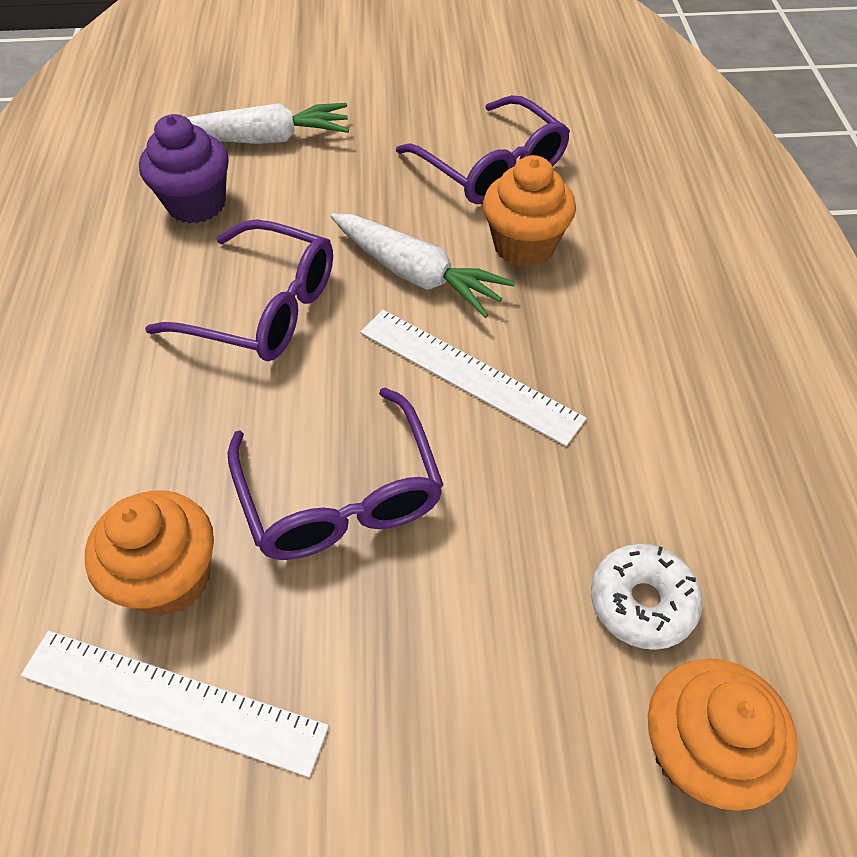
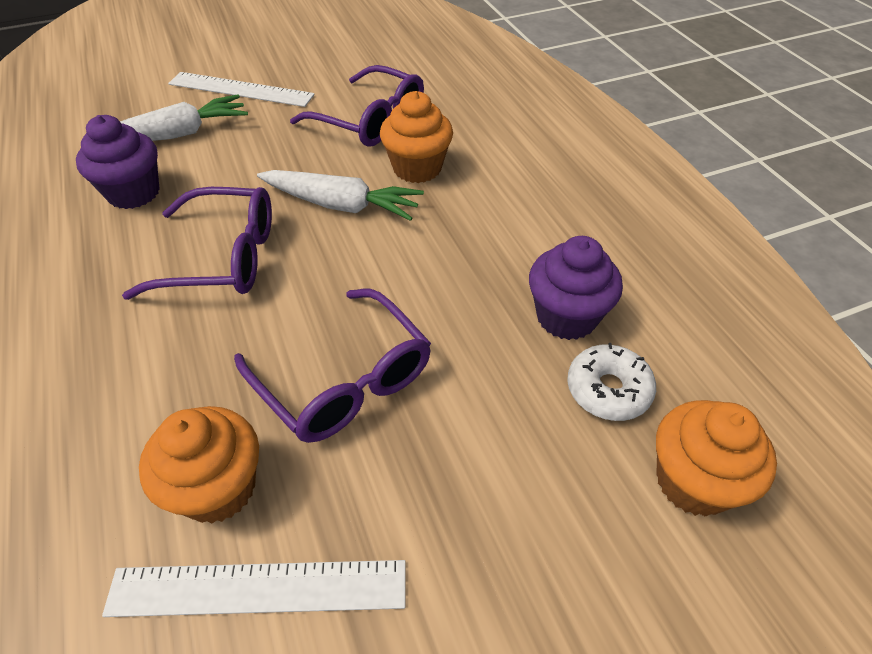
camera: 20 degrees left, 5 degrees down
white ruler [361,310,587,446] -> white ruler moved to [168,72,315,107]
none -> purple cupcake [529,236,623,340]

